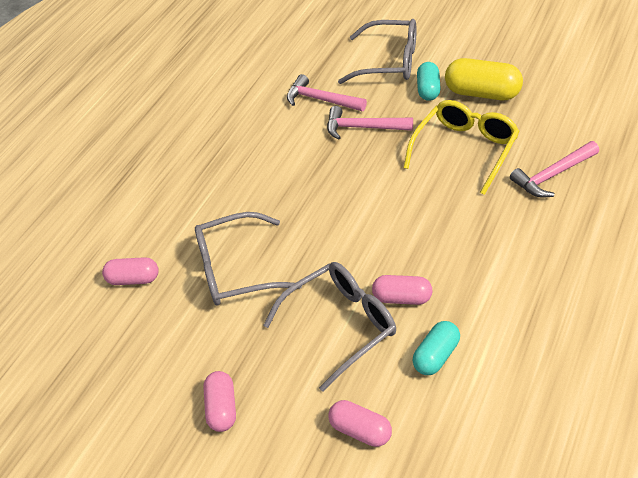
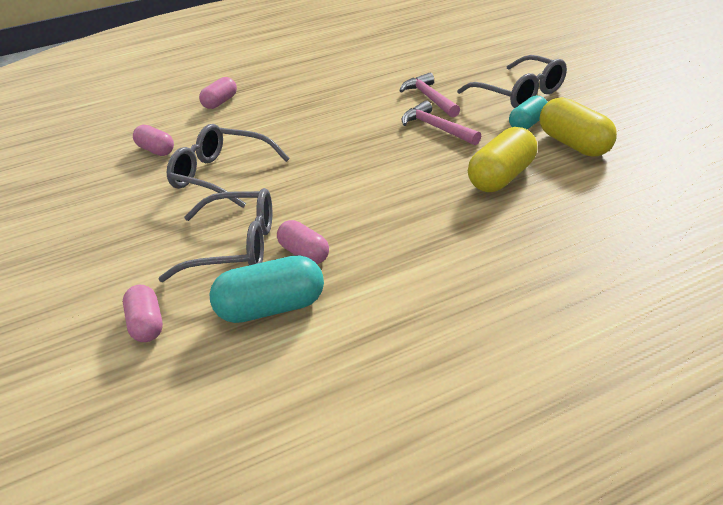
camera: 35 degrees right, 10 degrees down
pink capsule [203,371,236,432] -> pink capsule moved to [199,77,237,109]
yellow glasses [404,100,520,195] -> yellow capsule [468,127,537,192]
turquoise capsule [413,321,460,375] -> turquoise capsule [209,255,324,323], size x1.58
pink hammer [510,141,599,198] -> none

